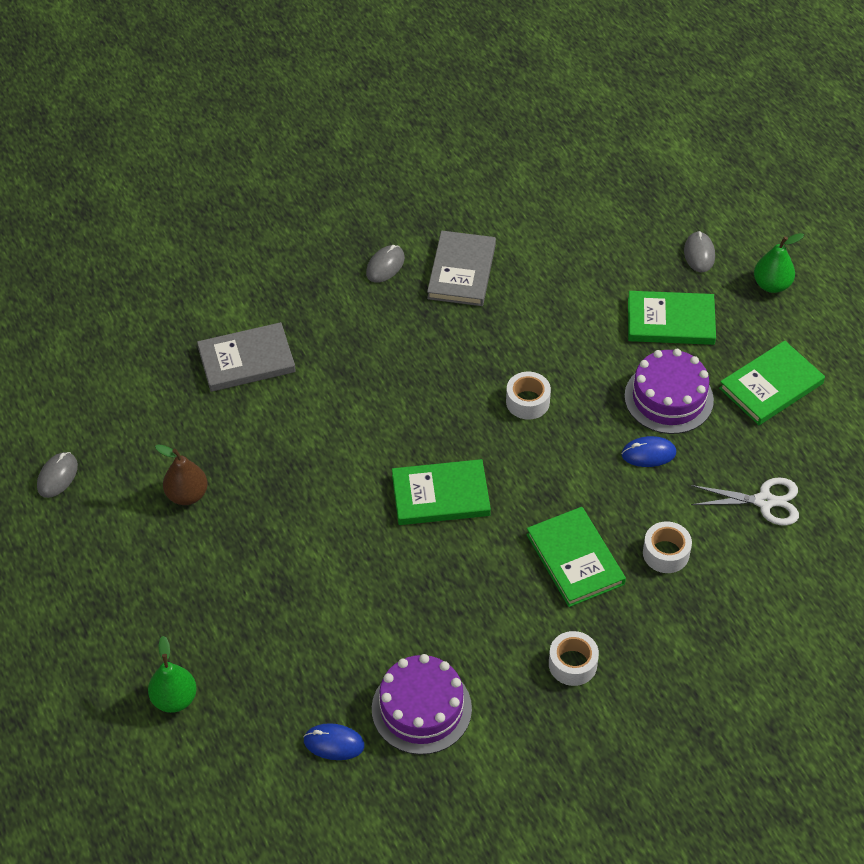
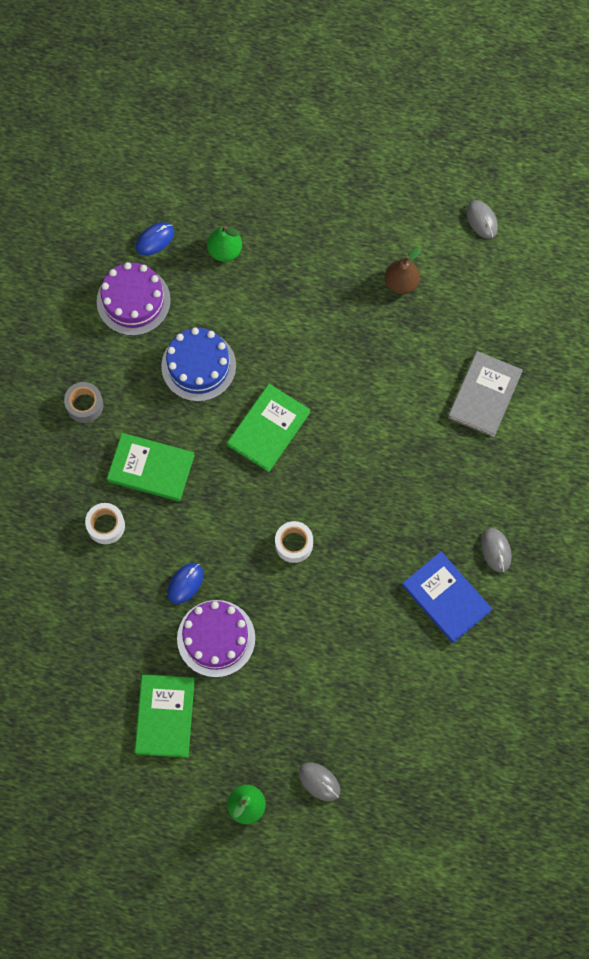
camera: 130 degrees right, 20 degrees up
green pear [148,636,197,713] -> green pear moved to [207,226,242,262]
grey book [427,231,496,306] -> blue book [402,551,492,643]
white tape [549,631,599,686] -> grey tape [64,382,103,423]
green book [628,291,716,345] -> none
white scissors [691,477,799,526] -> none
none -> blue cake [161,328,236,402]

